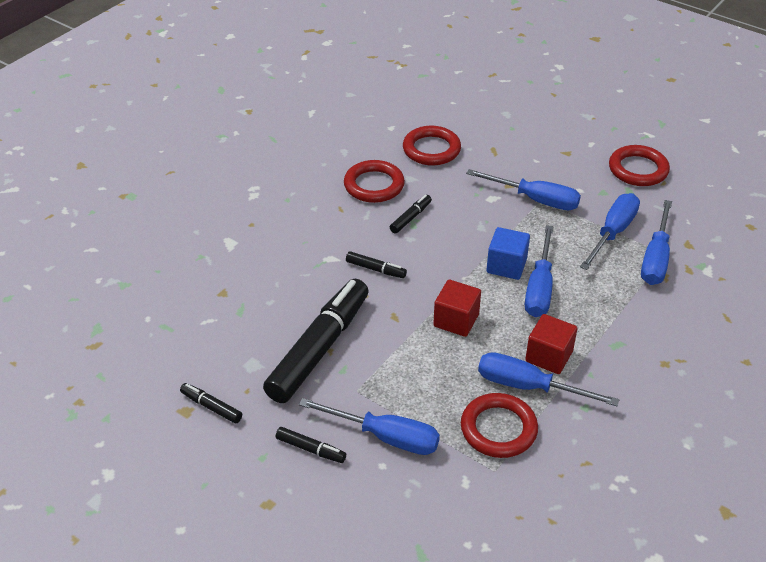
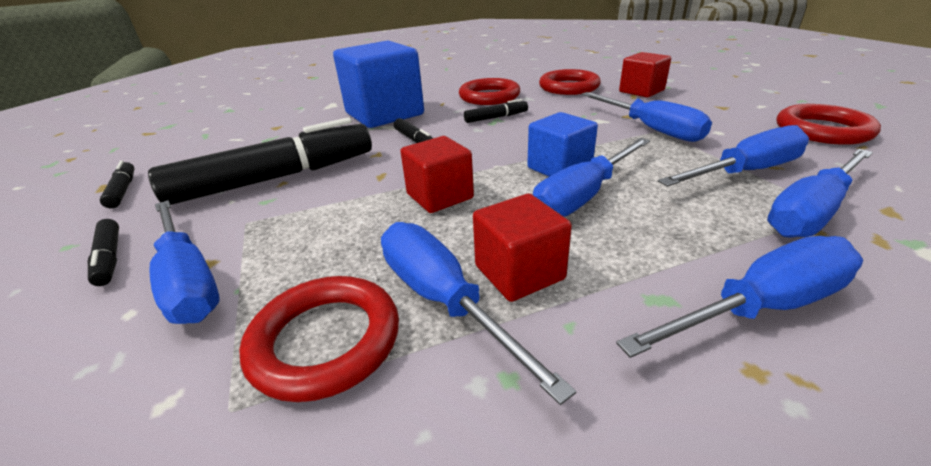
camera: 35 degrees right, 10 degrees down
none -> blue cube [333,40,424,128]
none -> blue screwdriver [616,236,863,358]
none -> red cube [619,52,671,98]

